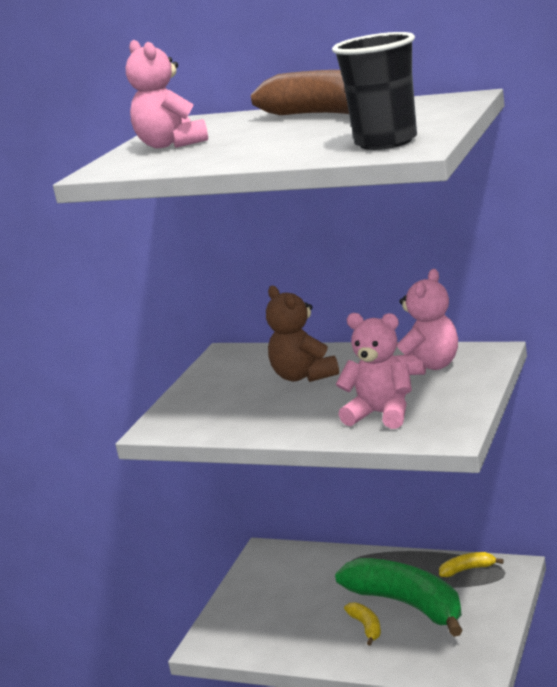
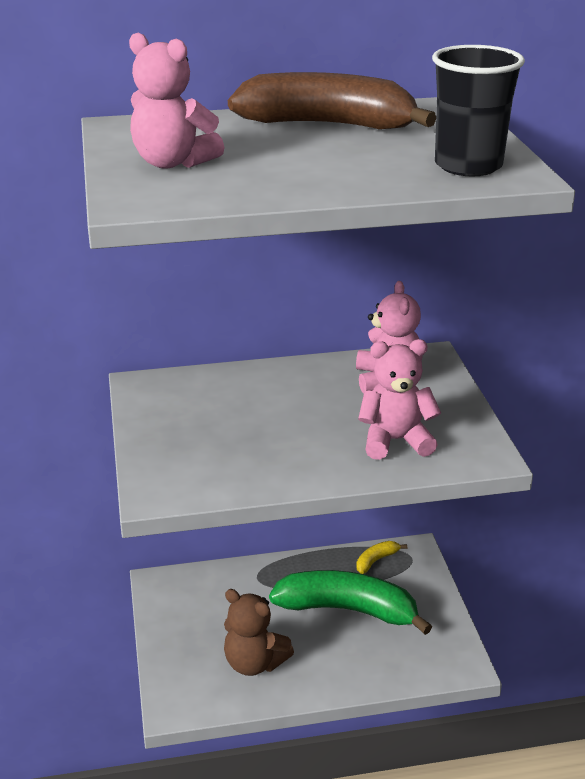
camera: 35 degrees left, 10 degrees up
brown teddy bear [266,286,339,382] -> brown teddy bear moved to [224,589,294,676]
yellow banana [344,602,381,646] -> none

